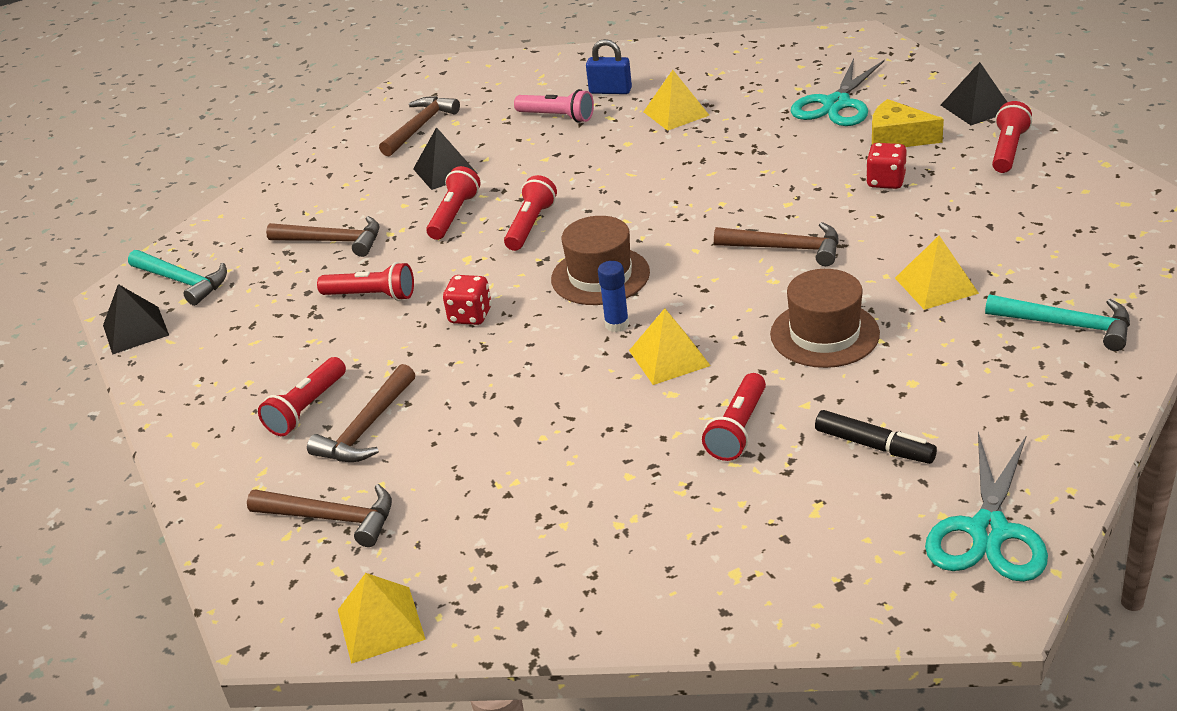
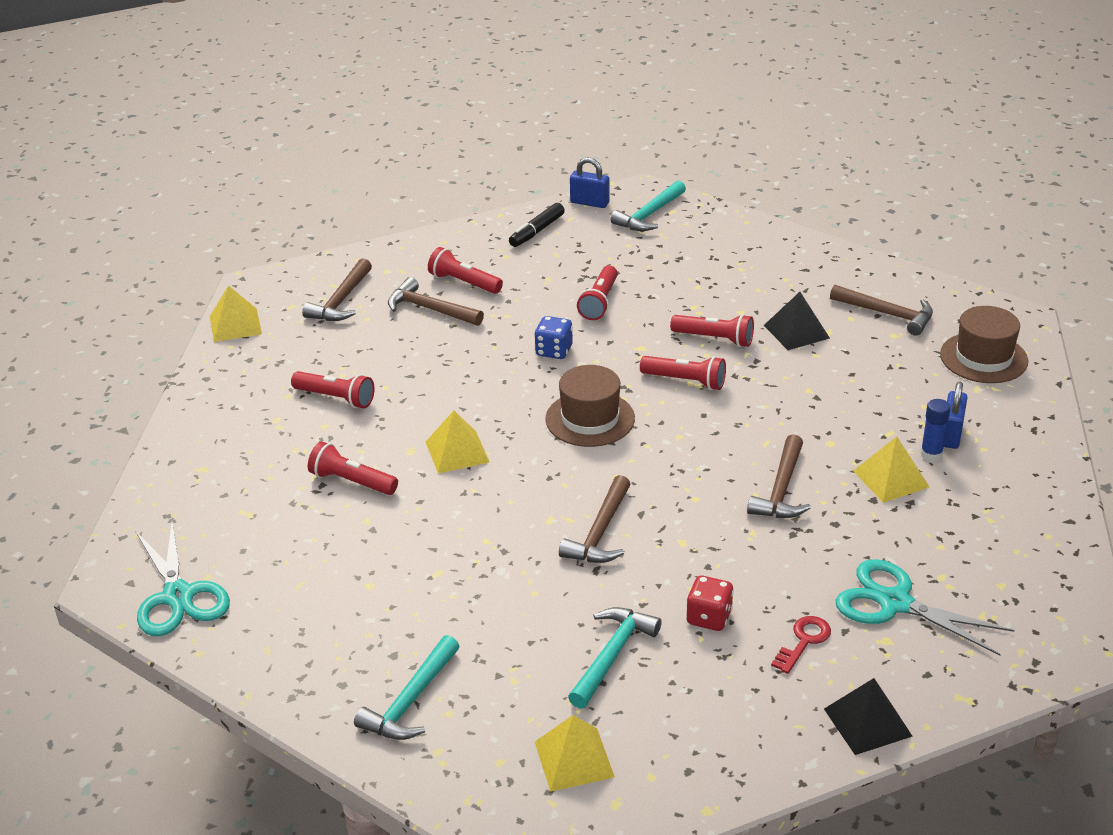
camera: 90 degrees right, 0 degrees up
black pyramid [103,284,169,355] -> blue padlock [570,157,610,208]
brown hammer [266,216,379,257] -> brown hammer moved to [747,434,811,518]
red dice [443,275,492,325] -> blue dice [534,316,573,359]
pink flashlight [514,89,594,123] -> none
blue glue stick [598,261,629,332] -> blue glue stick moved to [920,399,951,461]
brown hat [770,269,880,368] -> brown hat moved to [940,306,1028,383]
black marker [815,410,937,464] -> black marker moved to [509,203,565,247]
yellow cheese [872,99,944,147] -> red key [771,616,831,674]
yellow pyramid [895,236,979,310] -> yellow pyramid moved to [535,715,615,792]
turquoise scissors [925,432,1048,582] -> turquoise scissors turned 135 degrees counterclockwise [135,520,230,636]
red flashlight [992,101,1032,173] -> red flashlight moved to [291,371,374,408]
none -> turquoise hammer [568,607,662,709]

